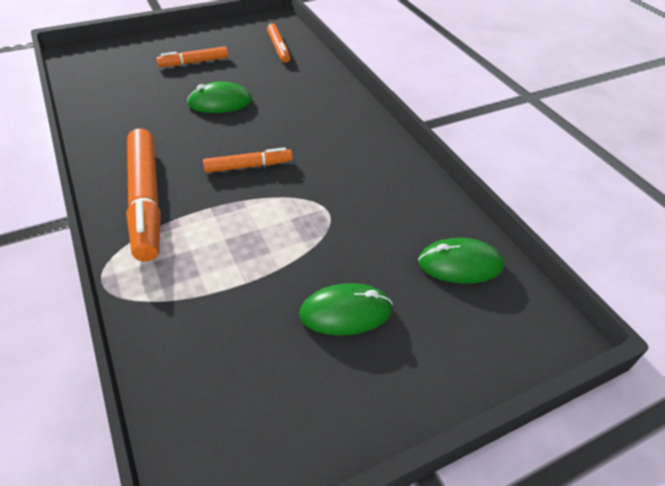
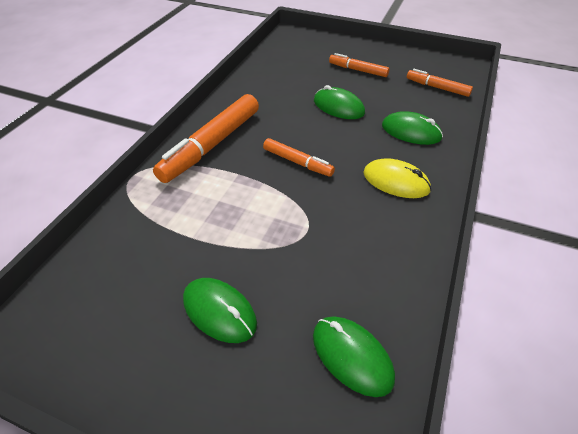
camera: 50 degrees right, 0 degrees up
orange marker [267,23,290,63] -> orange marker turned 90 degrees clockwise [407,69,473,97]
none -> yellow mouse [363,158,431,198]
none -> green mouse [382,111,443,145]

